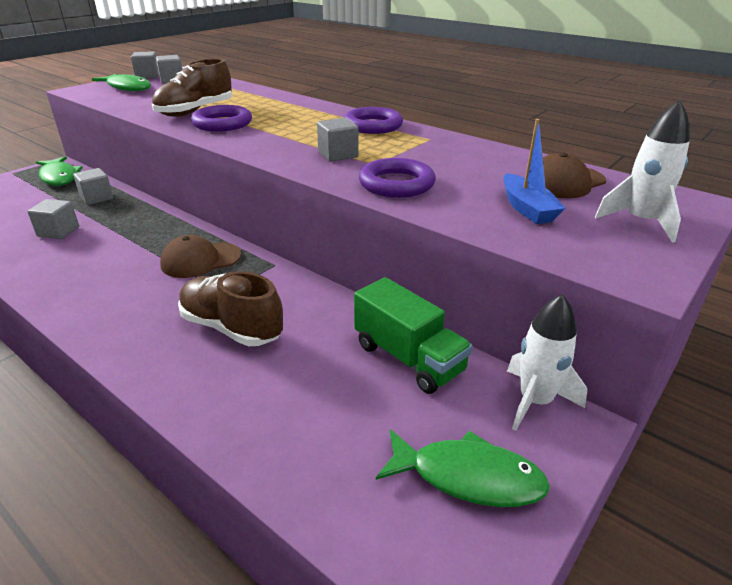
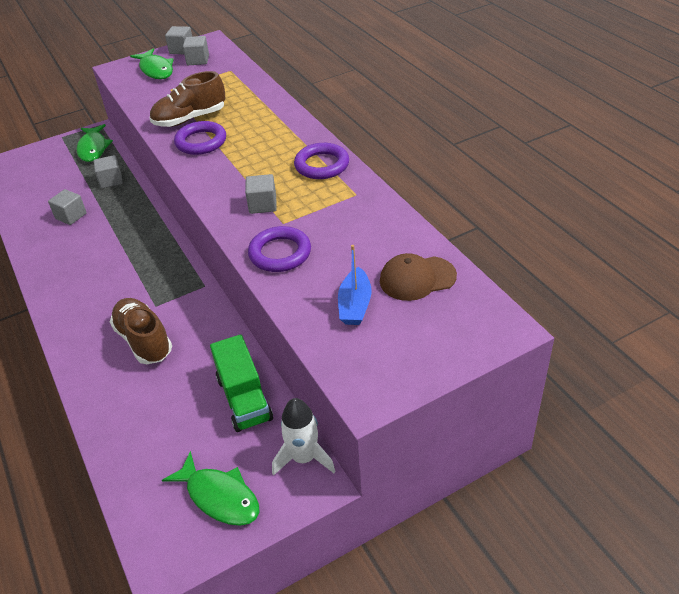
camera: 25 degrees right, 10 degrees up
brown cap [160,235,241,278] -> none
white rocket [595,100,690,243] -> none

